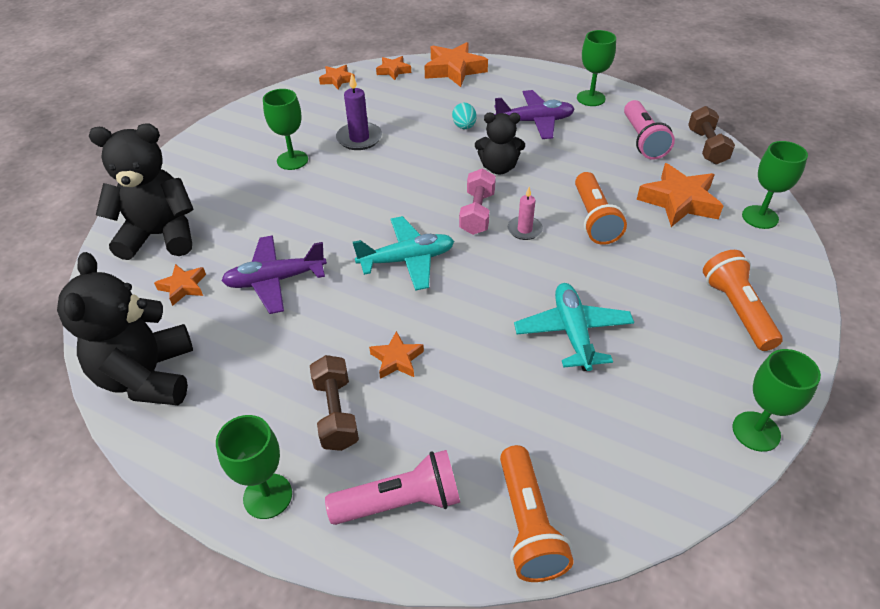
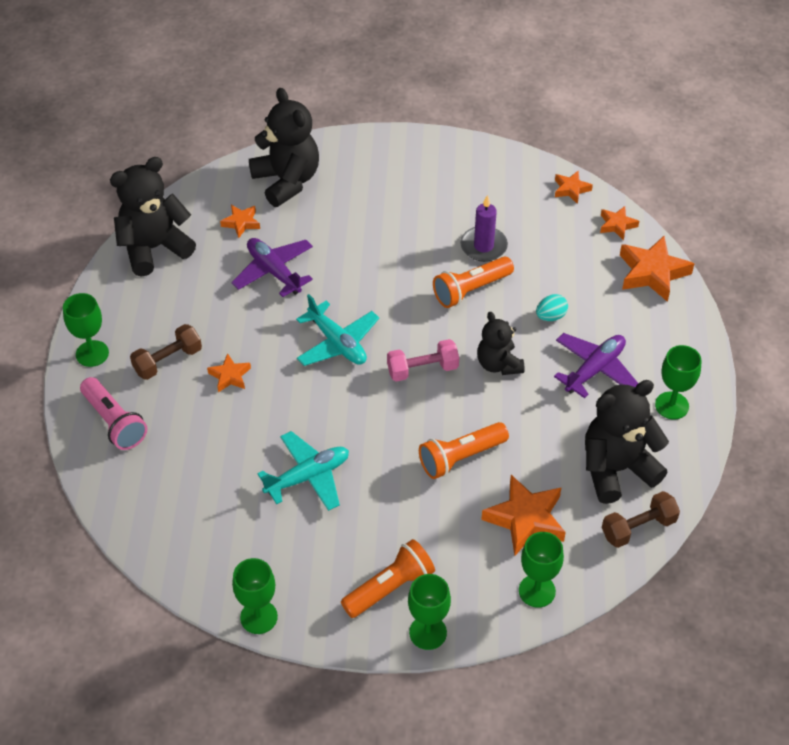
camera: 65 degrees right, 5 degrees up
green goblet [263,89,308,170] -> green goblet moved to [408,574,451,650]
purple plane [494,90,575,139] -> purple plane turned 105 degrees counterclockwise [554,333,639,398]
orange flashlight [500,445,574,582] -> orange flashlight moved to [433,256,514,308]
pink candle [508,187,543,240] -> none
pink flashlight [624,100,675,160] -> black teddy bear [585,380,669,504]

